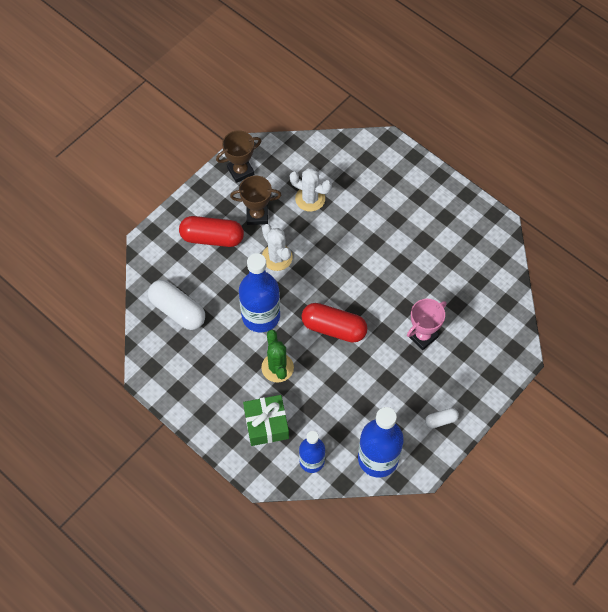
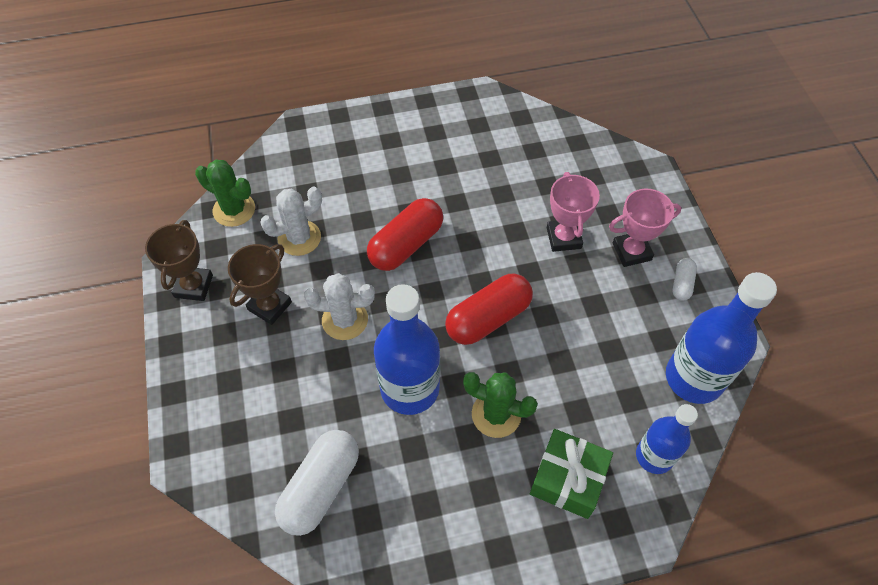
camera: 55 degrees left, 5 degrees down
white capsule [148,280,205,330] -> white capsule turned 45 degrees counterclockwise [275,430,359,536]
red capsule [179,216,244,247] -> red capsule moved to [367,198,443,271]
none -> green cactus [195,160,255,227]
none -> pink trophy [609,189,682,267]

